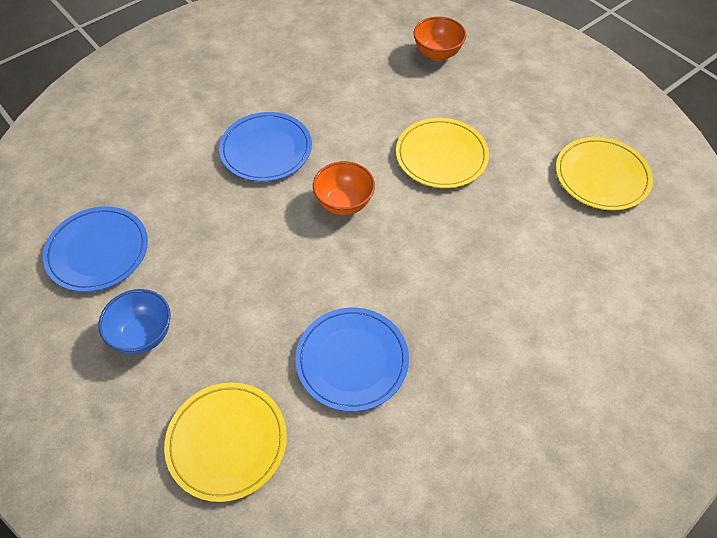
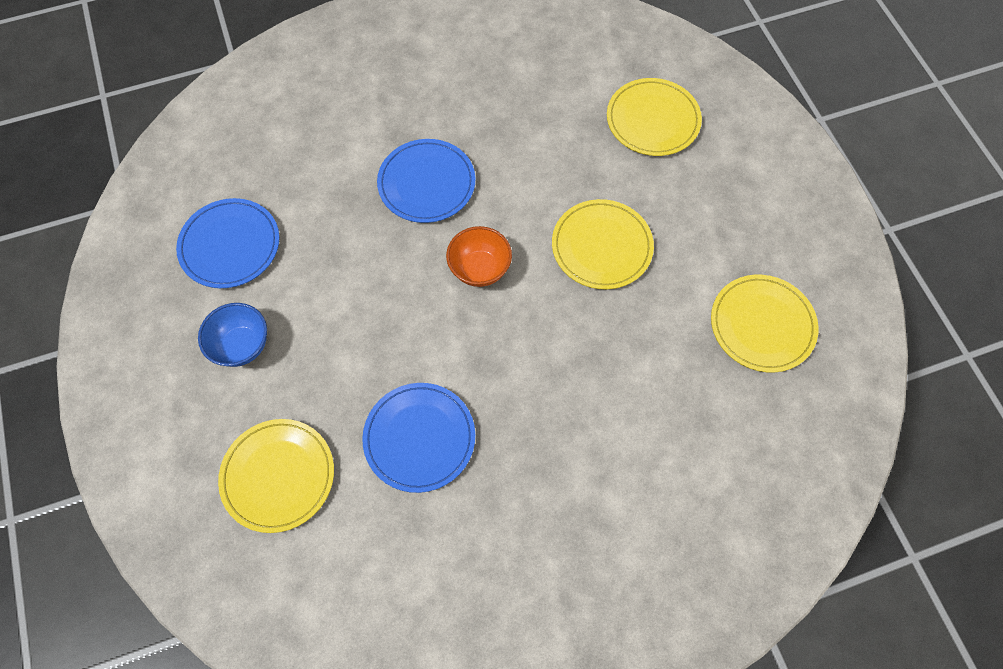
camera: 20 degrees right, 10 degrees up
orange bowl [413,16,466,61] -> yellow plate [607,78,702,156]

